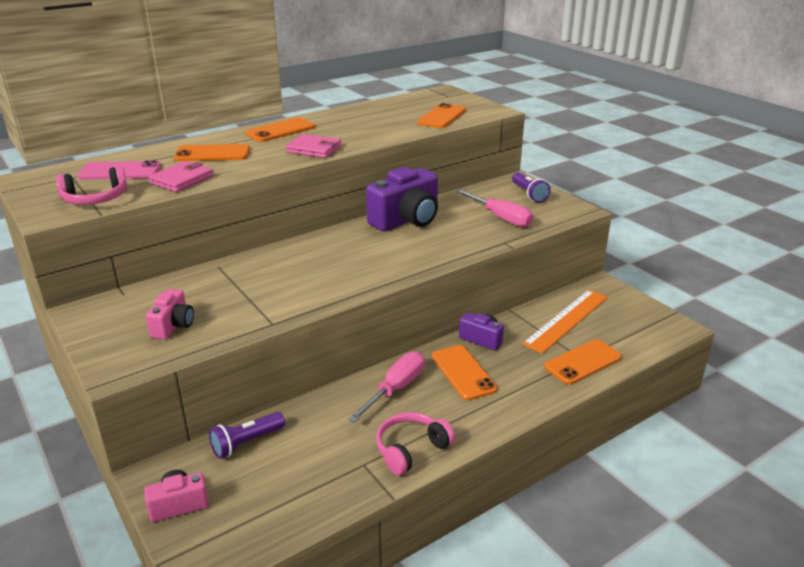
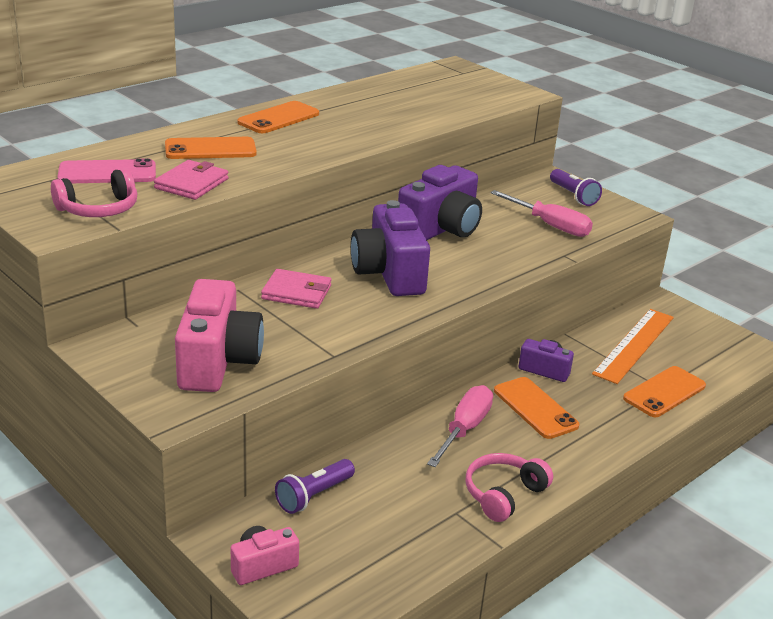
camera: 10 degrees left, 0 degrees up
pink camera [146,289,194,339] -> pink camera [175,279,264,392], size x1.89
pink wallet [286,134,342,158] -> pink wallet moved to [261,269,332,309]
orange phone [417,103,466,128] -> none
none -> purple camera [351,200,430,296]

